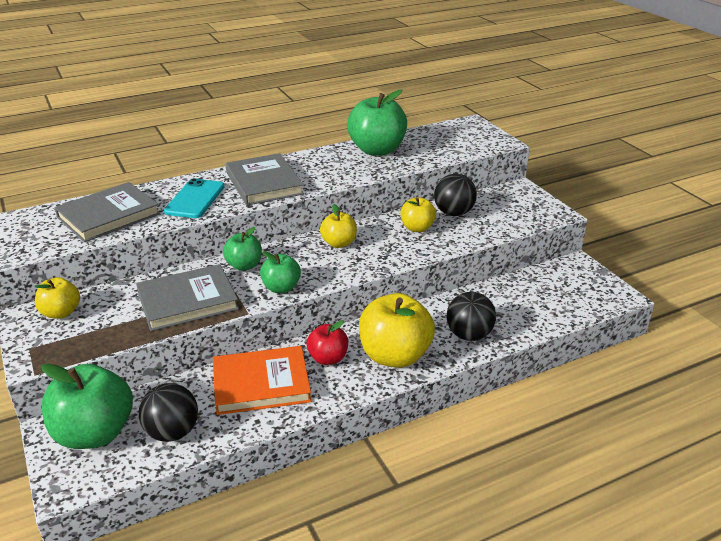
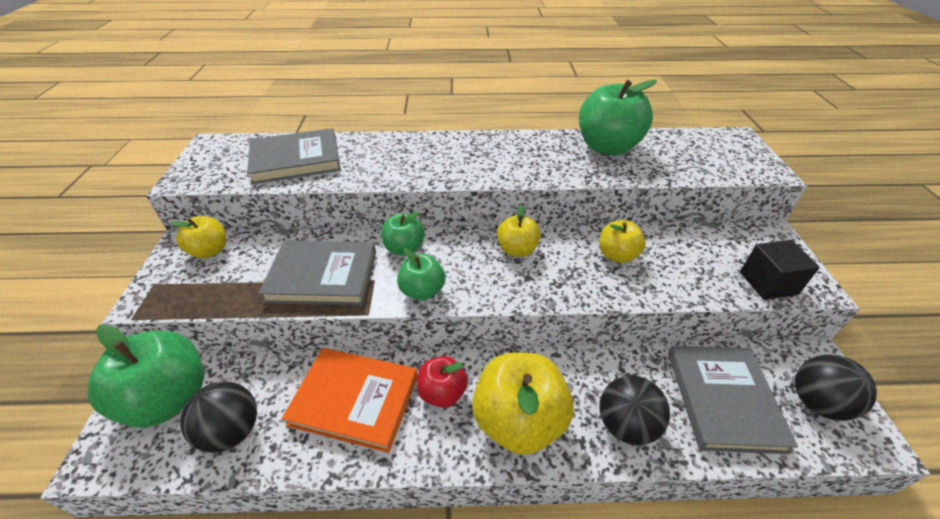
camera: 25 degrees right, 10 degrees up
turquoise phone [164,178,225,218] -> none
grey book [226,153,304,206] -> grey book moved to [668,346,798,454]
black ball [434,174,477,216] -> black ball moved to [795,355,877,421]
none -> black cube [740,240,820,300]

